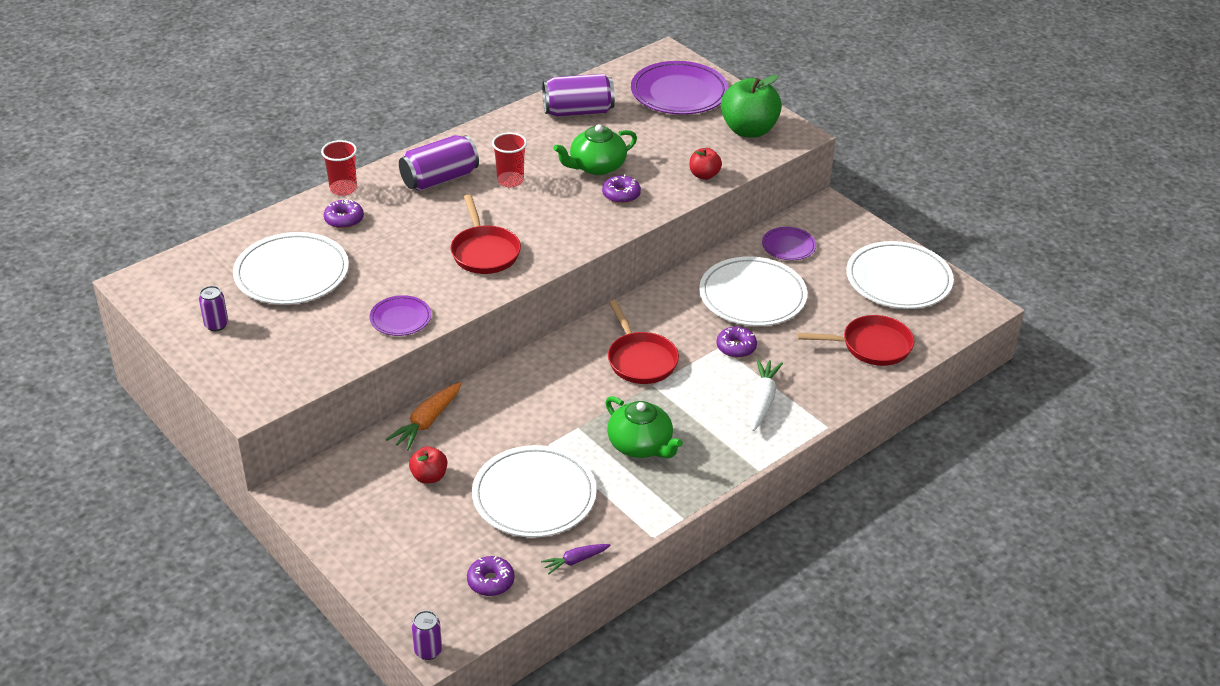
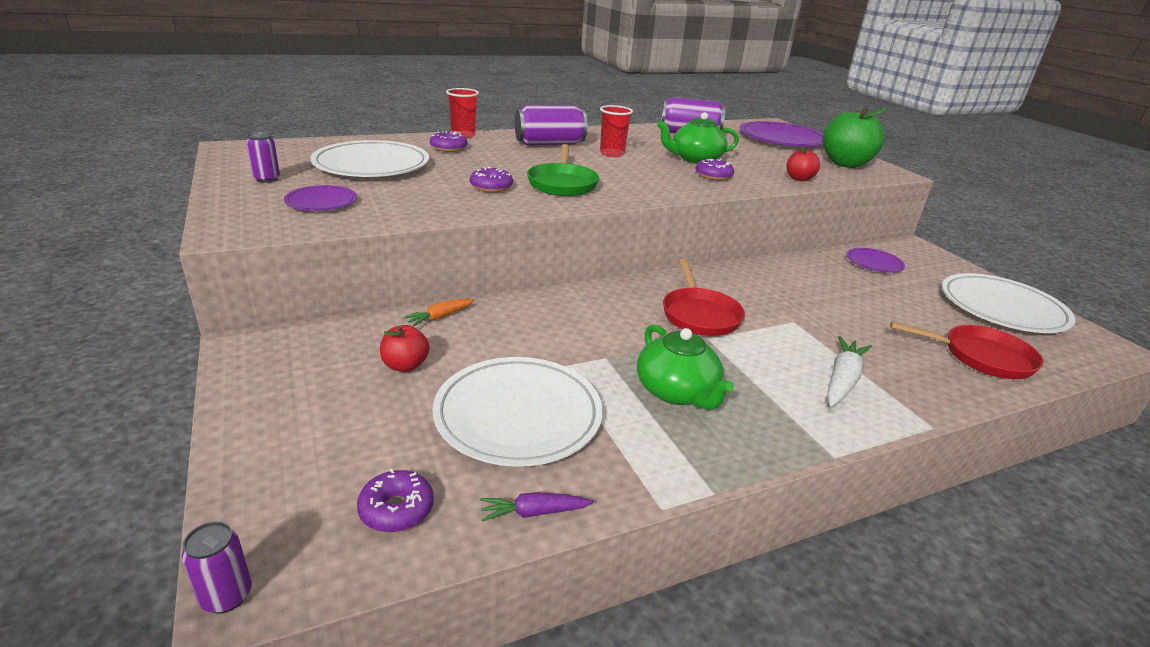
camera: 15 degrees right, 10 degrees down
purple plate [370,295,431,336] -> purple plate moved to [284,185,357,211]
orange carrot [386,382,462,450] -> orange carrot [403,299,474,327], size x0.62
red pan [450,195,521,274] -> green pan [527,144,599,196]
white plate [699,256,807,326] -> none
purple donut [717,327,757,358] -> purple donut moved to [470,167,513,192]

